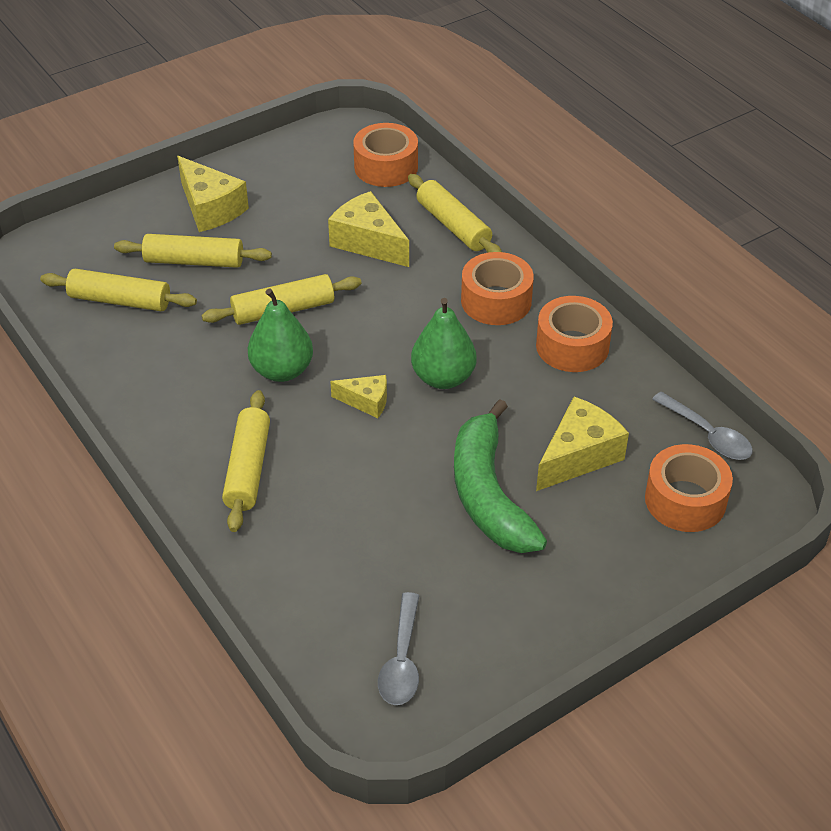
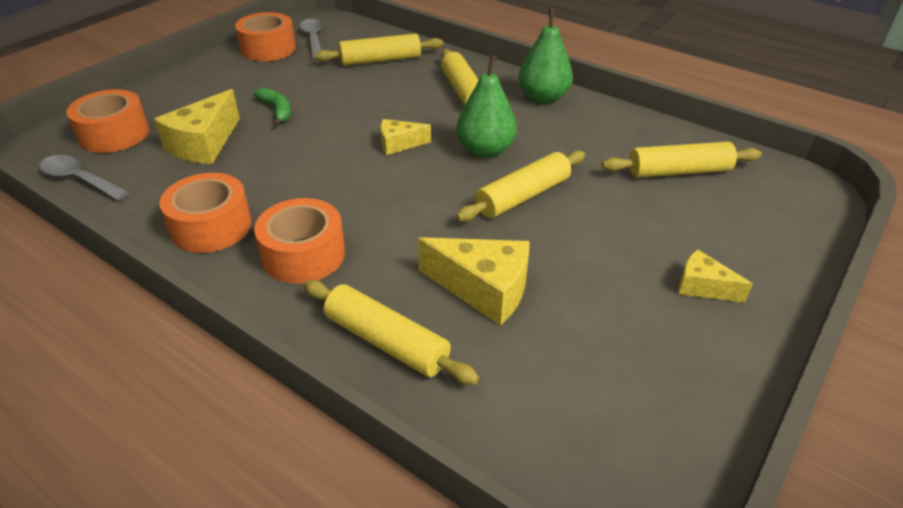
camera: 160 degrees right, 5 degrees down
yellow rolling pin [114,234,272,268] -> yellow rolling pin moved to [315,33,443,66]
yellow cheese [177,156,249,232] -> yellow cheese [678,249,753,303], size x0.58
orange tape [353,123,418,187] -> orange tape moved to [235,12,296,61]
green pear [411,298,477,389] -> green pear moved to [519,9,573,104]
green banana [454,399,547,553] -> green banana [253,88,291,126], size x0.46

